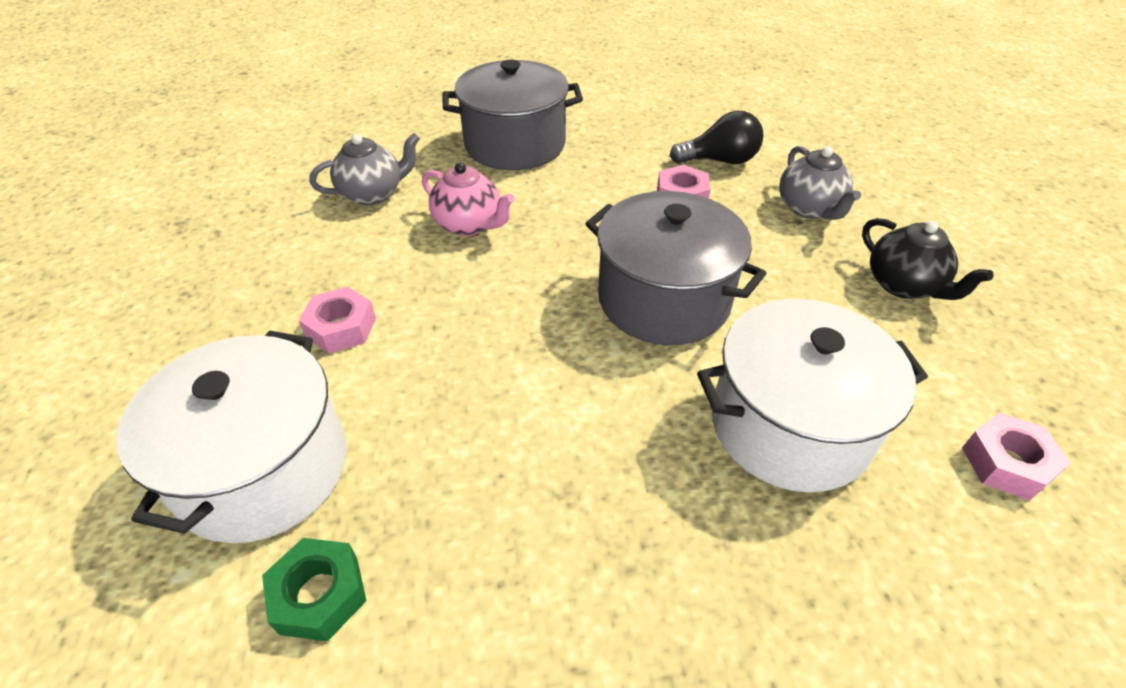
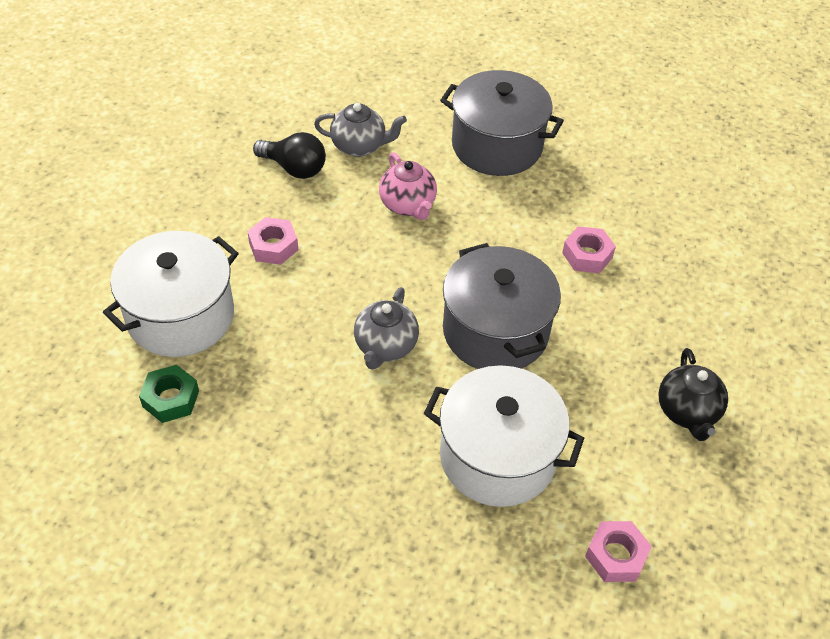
camera: 30 degrees right, 5 degrees up
black light bulb [670,111,763,164] -> black light bulb moved to [253,132,326,179]
grey teapot [779,146,861,220] -> grey teapot moved to [354,287,419,370]

